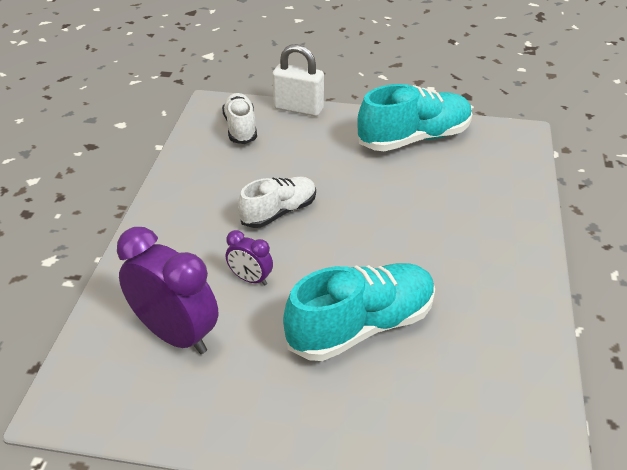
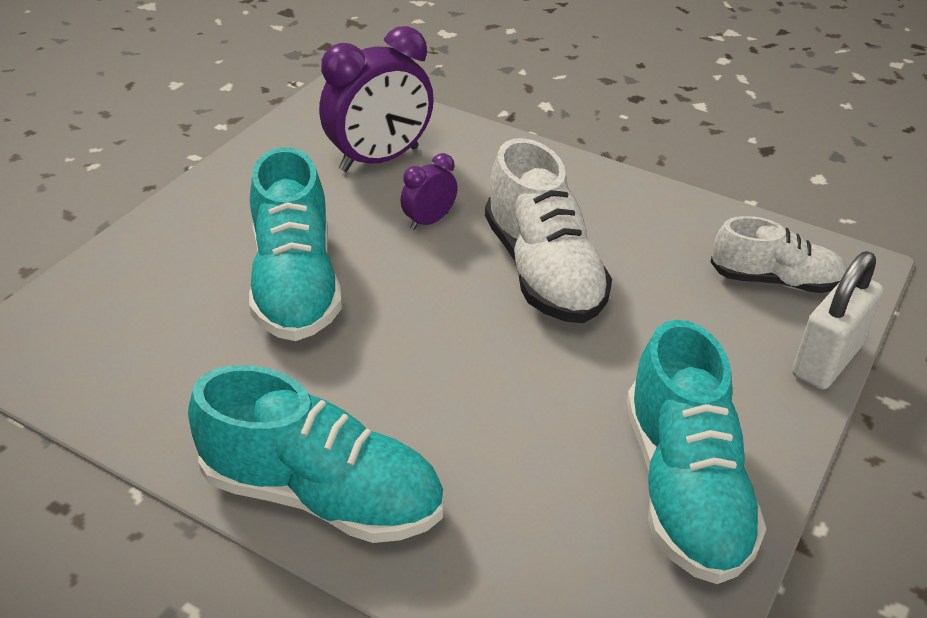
camera: 110 degrees right, 0 degrees up
white shoe [238,177,316,228] -> white shoe [485,138,612,323], size x1.58
none -> turquoise shoe [188,365,444,543]

